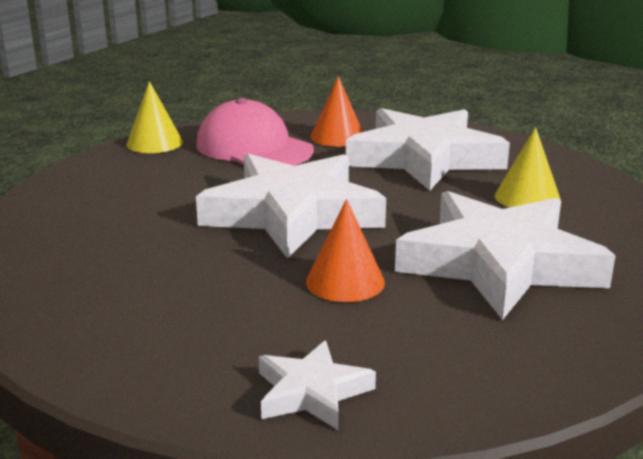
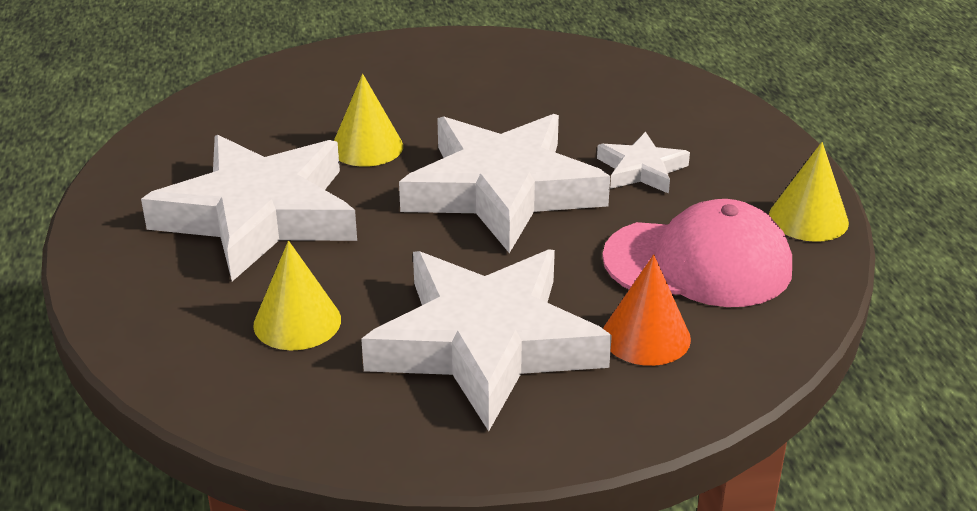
camera: 140 degrees right, 10 degrees up
white star [259,340,376,430] -> white star moved to [597,132,690,194]
orange cone [306,199,385,302] -> yellow cone [334,74,403,167]

